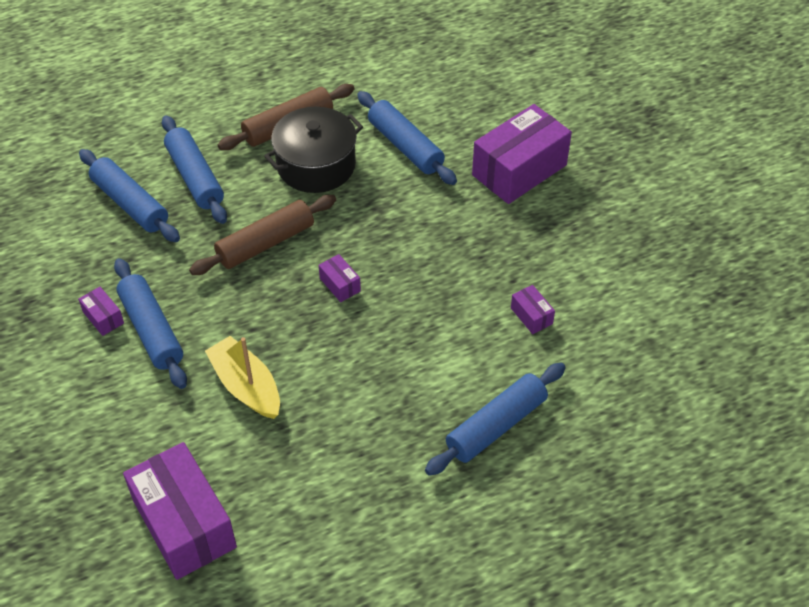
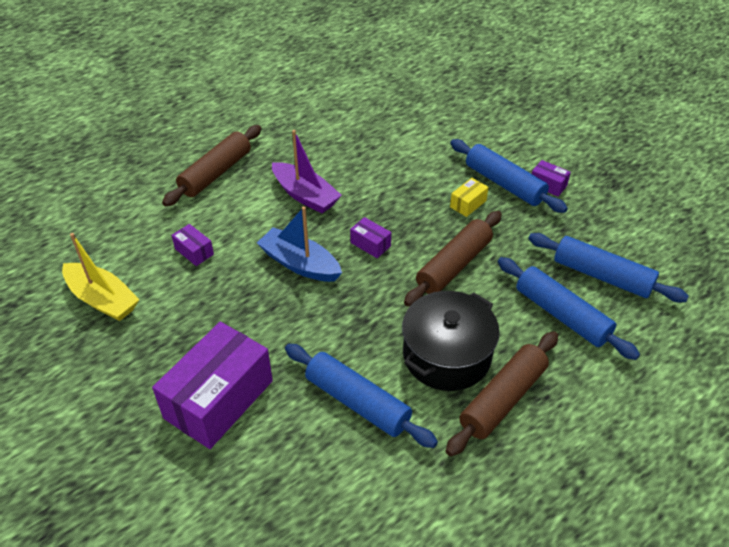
camera: 165 degrees right, 5 degrees down
purple box [123,442,237,580] -> none
yellow boat [205,336,280,419] -> yellow boat moved to [62,233,140,321]
blue rolling pin [425,363,566,476] -> brown rolling pin [162,125,262,206]
none -> blue boat [257,206,342,282]
none -> purple boat [272,130,342,213]
none -> yellow box [450,178,489,217]

